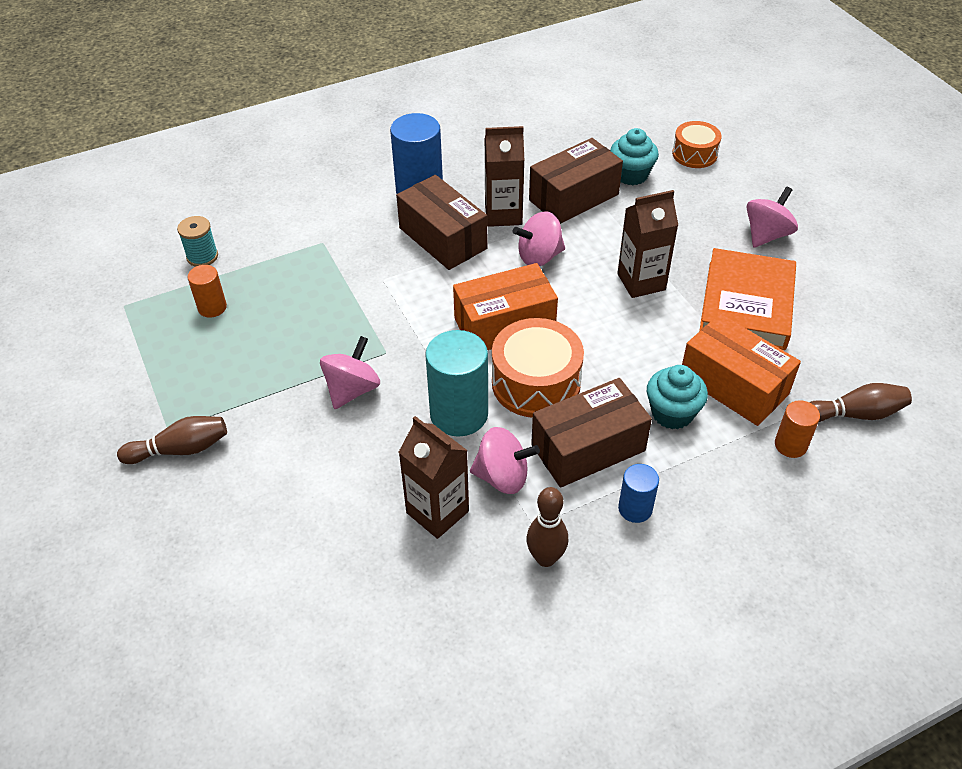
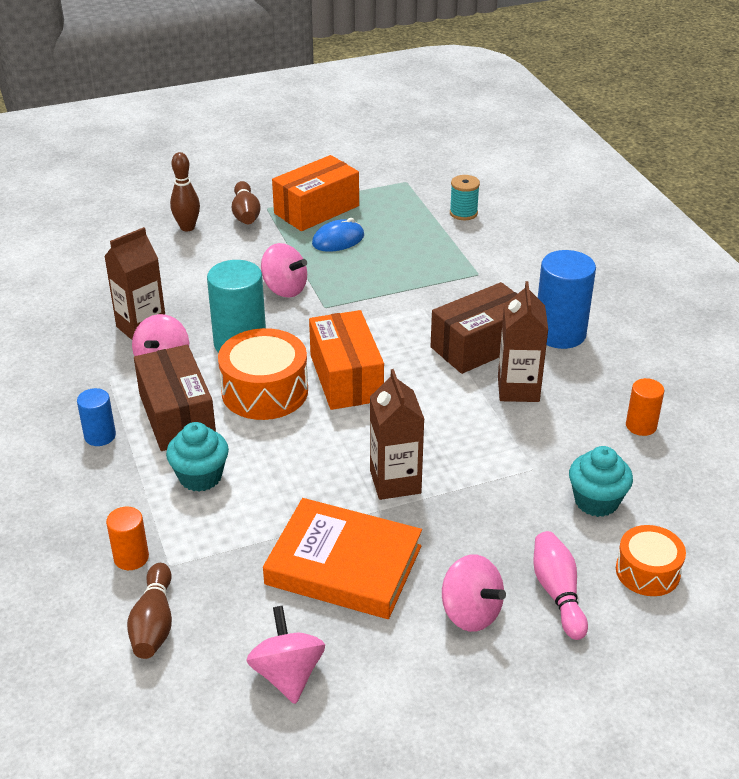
camera: 95 degrees right, 10 degrees down
orange cylinder [188,265,227,318] -> orange cylinder moved to [626,378,664,436]
pink spinning top [513,211,565,267] -> pink spinning top moved to [246,606,325,704]
brown bowling pin [526,487,568,567] -> brown bowling pin moved to [170,152,200,231]
brown box [529,138,623,224] -> none
orange box [682,314,801,426] -> orange box moved to [272,155,359,231]
none -> blue mouse [312,218,364,252]
none -> pink bowling pin [533,531,588,640]

